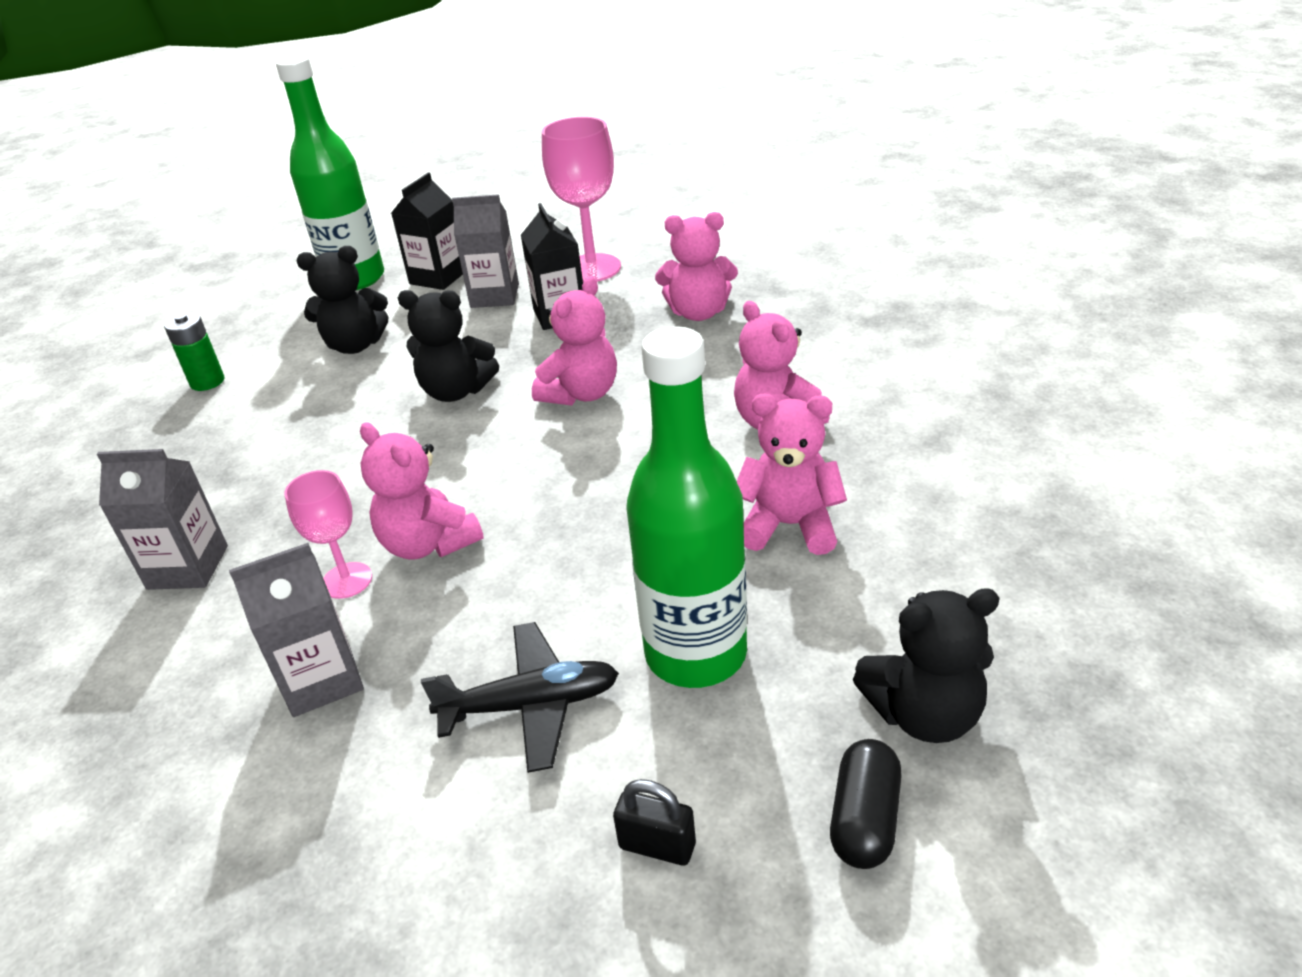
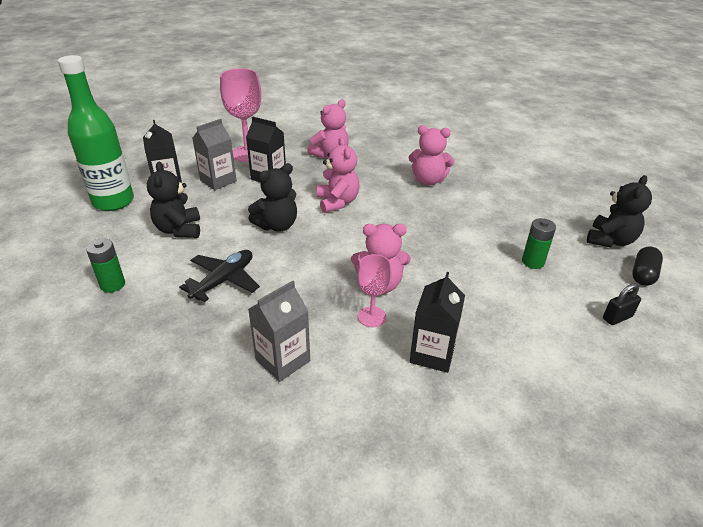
camera: 50 degrees left, 0 degrees up
grey carton [229,543,364,717] -> black carton [410,272,465,373]
black teddy bear [297,246,389,354] -> black teddy bear turned 135 degrees clockwise [147,162,200,238]
black plane [421,622,619,773] -> black plane moved to [179,250,260,302]
green bottle [626,327,747,688] -> green battery [522,218,556,269]
pink teddy bear [737,394,847,555] -> none
black capsule [830,739,902,869] -> black capsule turned 60 degrees clockwise [632,246,663,286]

